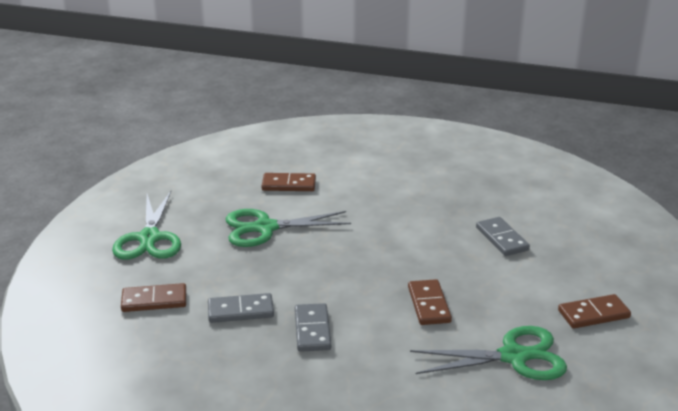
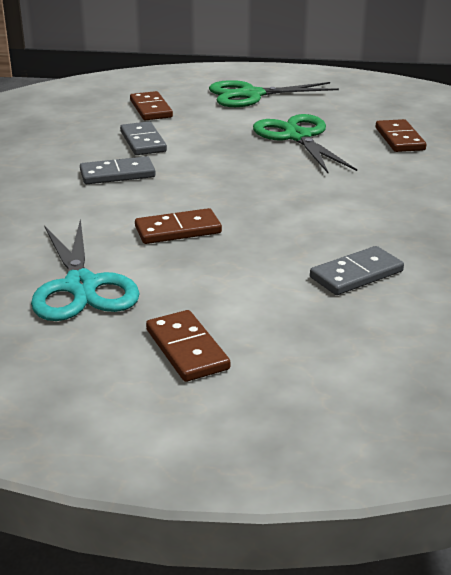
camera: 80 degrees right, 0 degrees up
green scissors [410,326,567,380] -> turquoise scissors [31,218,140,321]

